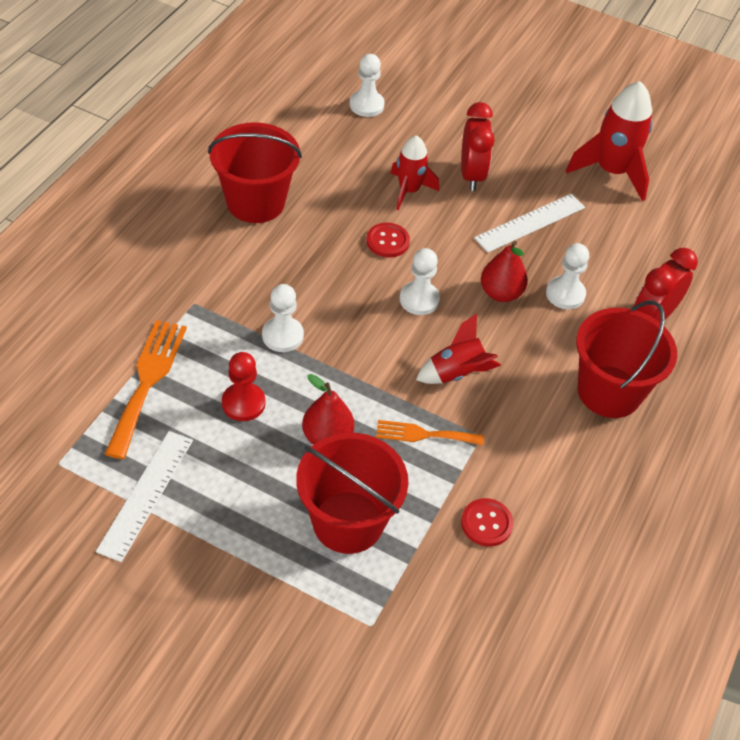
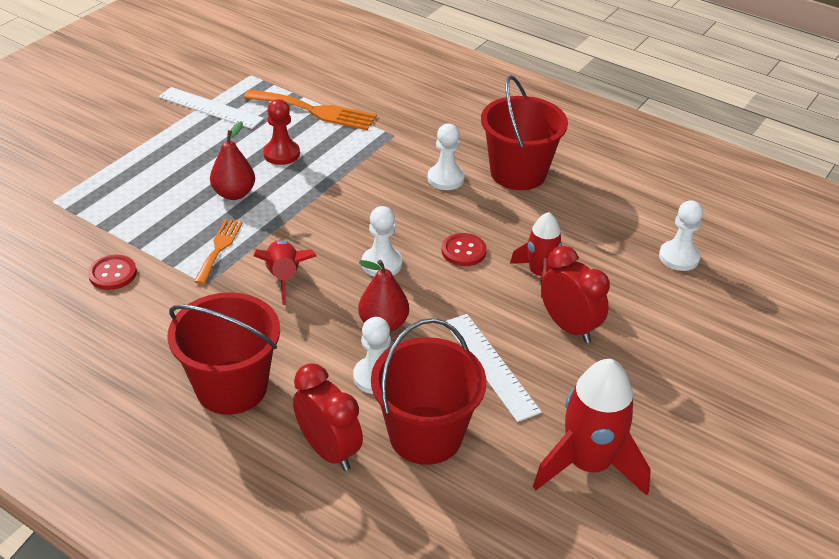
camera: 100 degrees right, 10 degrees down
white pawn [262,284,304,352] -> white pawn moved to [428,124,465,190]
red bucket [296,433,408,554] -> red bucket moved to [371,318,486,465]
red clock [461,102,495,191] -> red clock turned 135 degrees counterclockwise [541,246,610,343]

